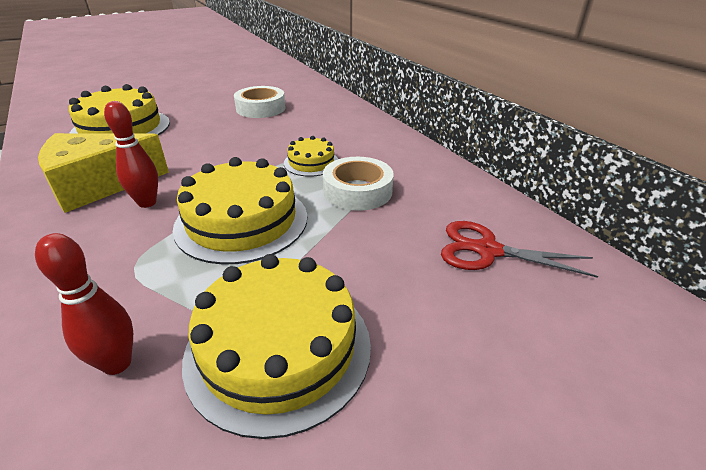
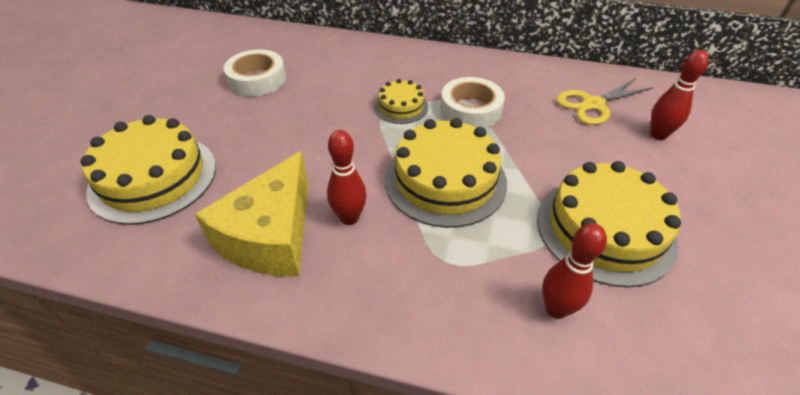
camera: 45 degrees left, 10 degrees up
red scissors [441,221,599,278] -> yellow scissors [556,78,653,125]
none -> red bowling pin [651,50,709,140]

